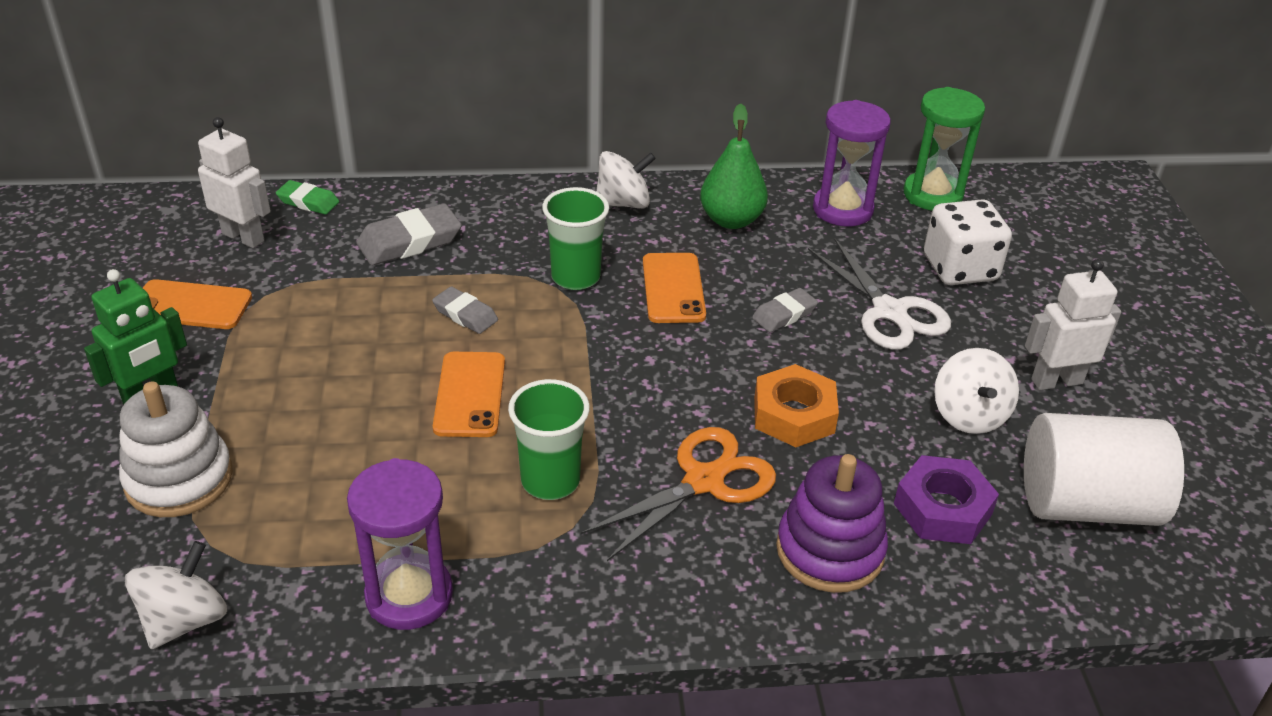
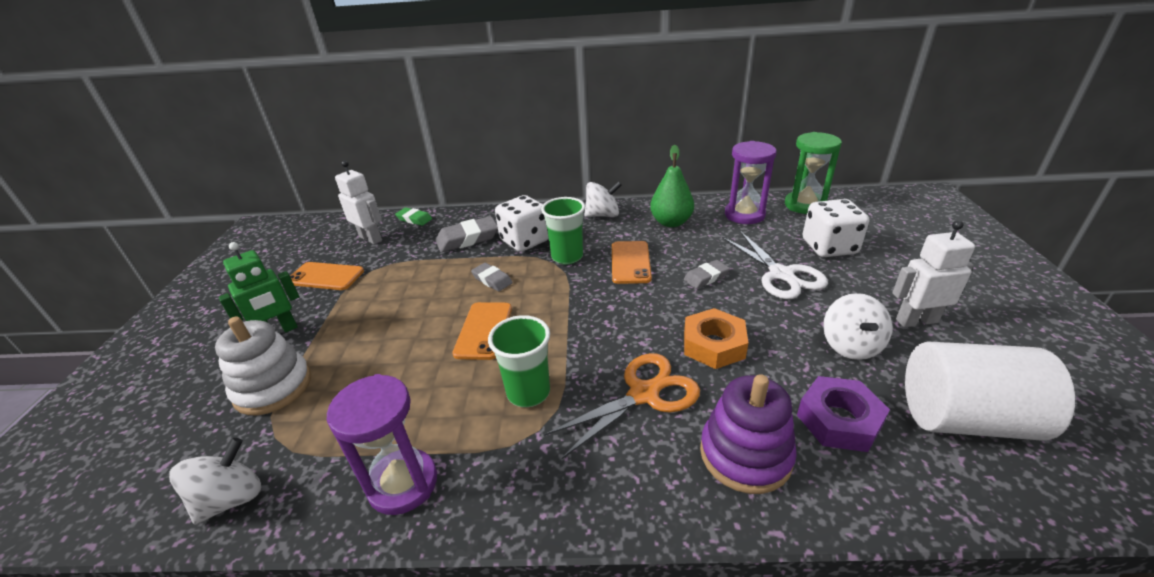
camera: 10 degrees right, 5 degrees down
none -> white dice [495,195,549,252]

